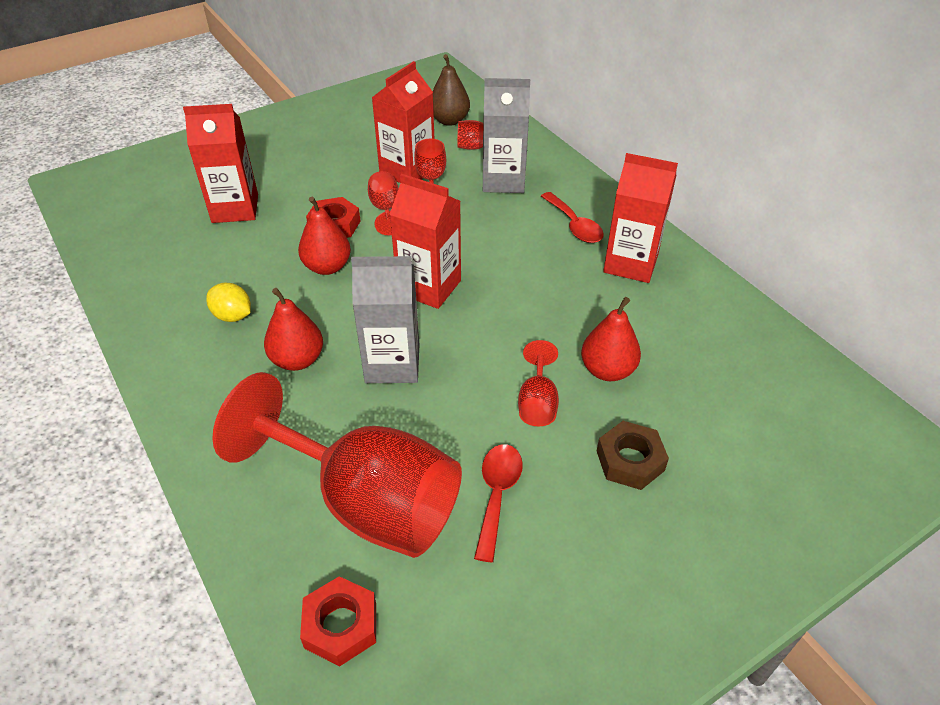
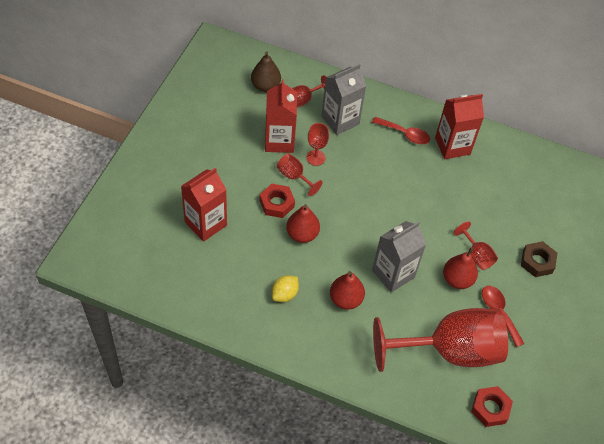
camera: 40 degrees left, 10 degrees up
yellow lemon [206,283,251,322] -> yellow lemon turned 45 degrees counterclockwise [272,275,299,302]
red carton [389,174,461,309] -> none
red pear [581,297,641,381] -> red pear moved to [443,247,478,289]

